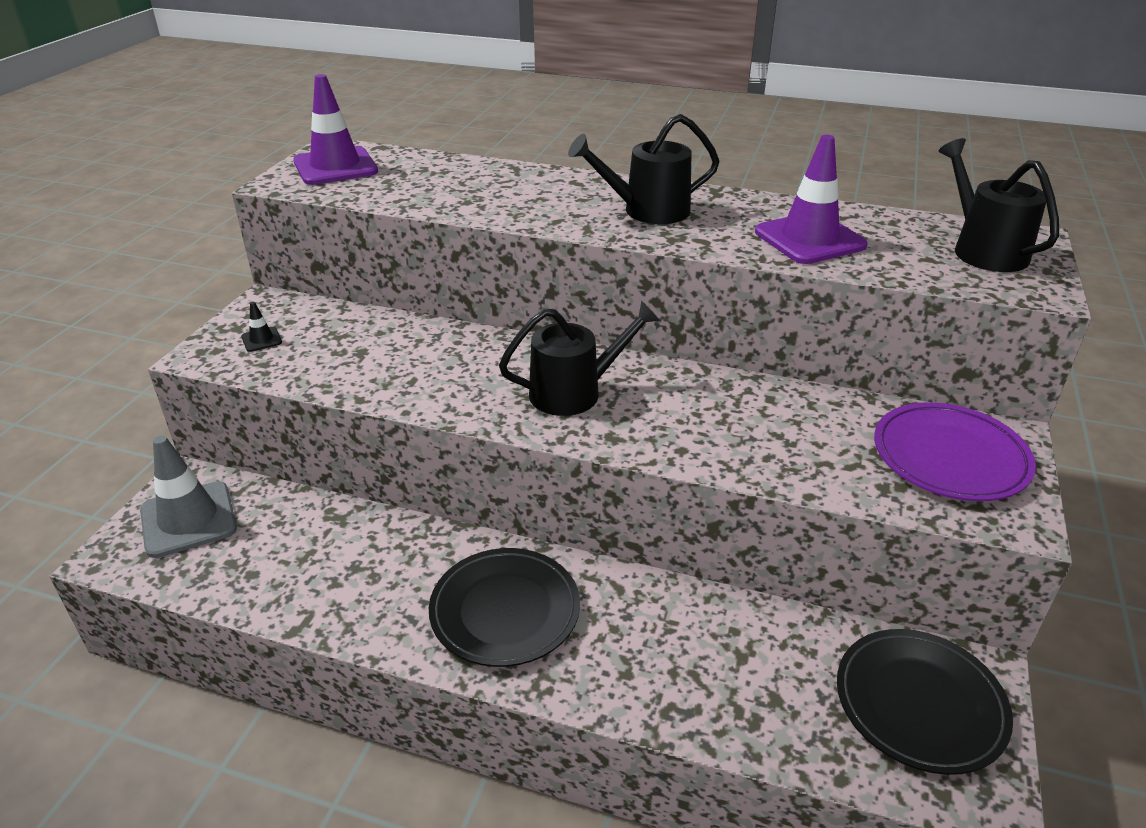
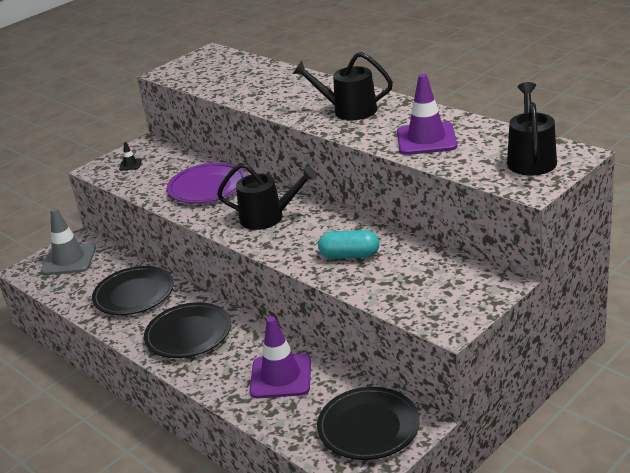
camera: 30 degrees right, 5 degrees down
purple traffic cone [293,74,378,185] -> purple traffic cone moved to [249,317,311,398]
purple plate [874,402,1036,501] -> purple plate moved to [167,162,246,203]
none -> black plate [92,266,174,315]
none -> turquoise capsule [318,230,379,259]

